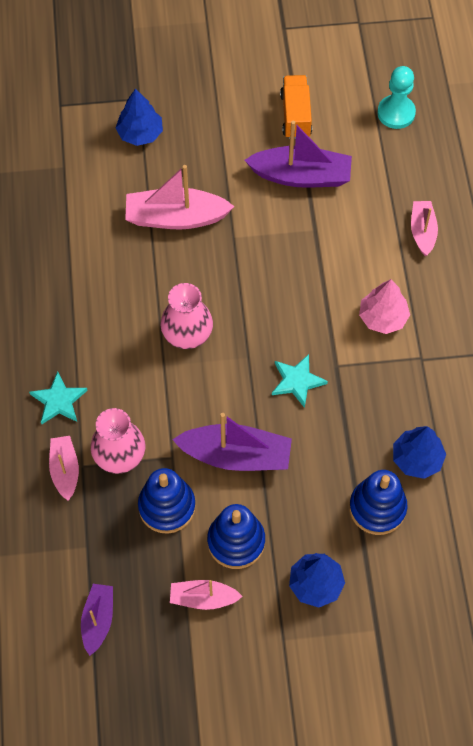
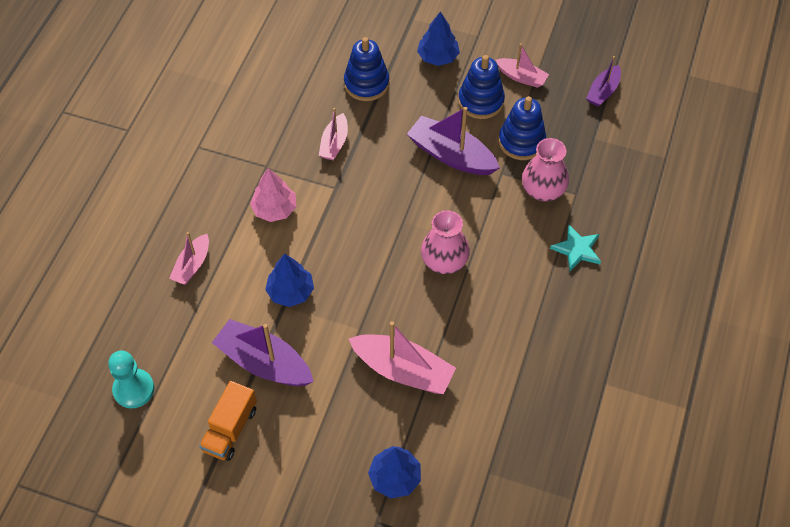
camera: 155 degrees left, 5 degrees down
pink boat [49,436,79,501] -> pink boat moved to [319,108,348,160]
turquoise star [272,354,328,408] -> none
blue tree [393,426,446,479] -> blue tree moved to [265,254,314,307]

